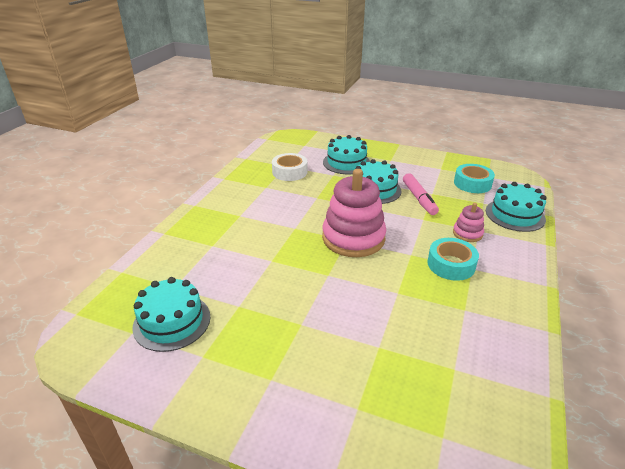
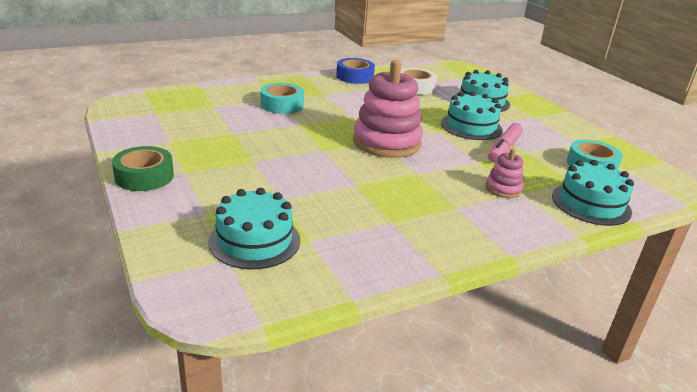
camera: 40 degrees right, 5 degrees down
turquoise cake [132,277,210,352] -> turquoise cake moved to [208,188,300,269]
turquoise tape [427,238,479,281] -> turquoise tape moved to [261,83,304,114]
none -> green tape [112,146,174,191]
none -> blue tape [336,58,375,84]

